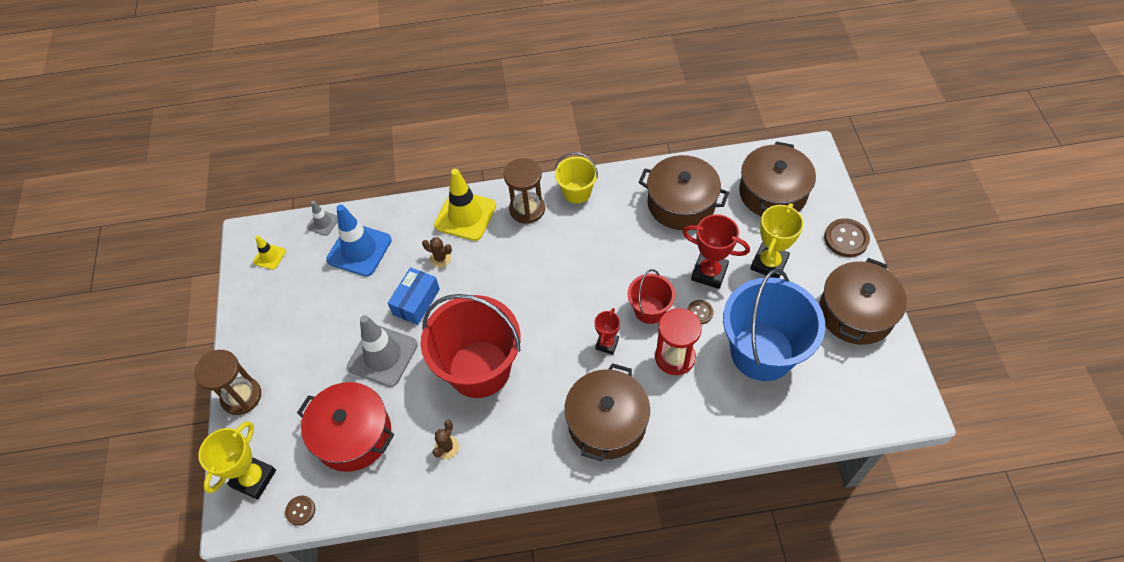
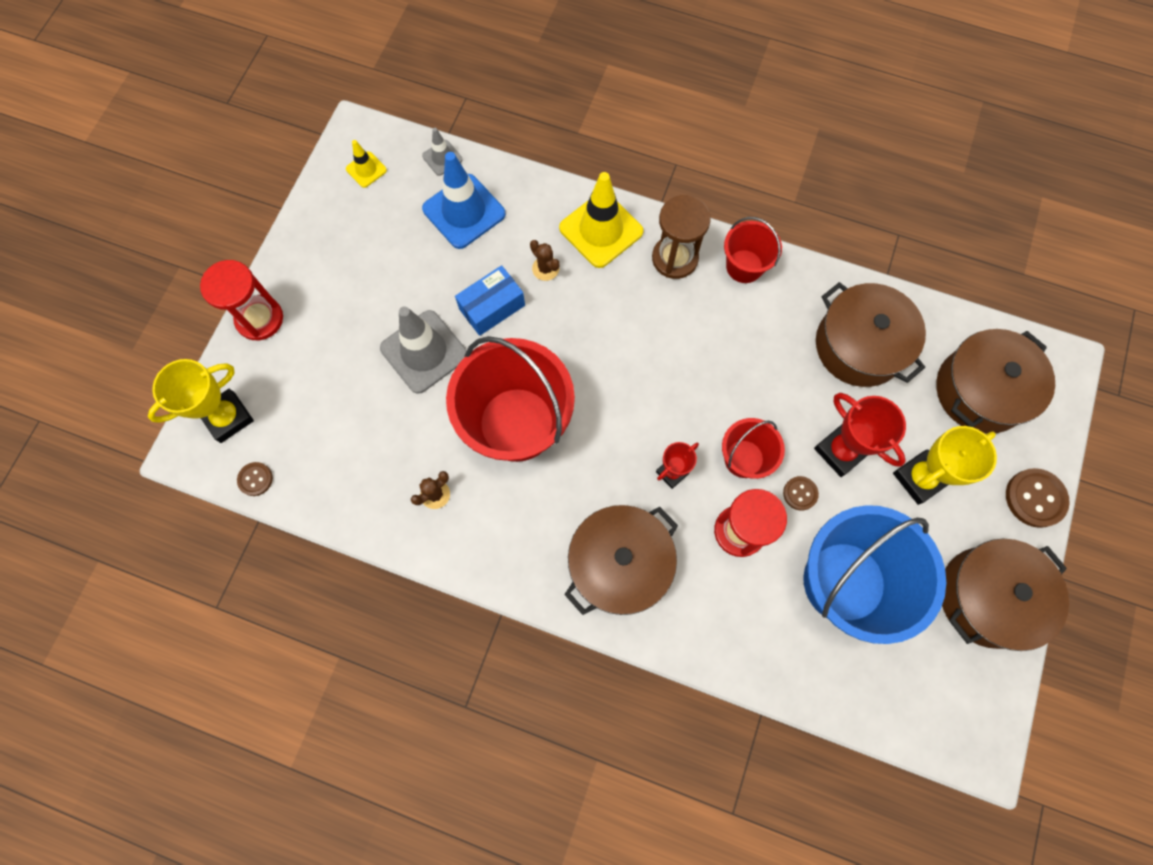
camera: 25 degrees right, 15 degrees up
brown hourglass [195,350,261,415] -> red hourglass [200,260,283,341]
red pot [297,382,394,472] -> none
yellow bucket [555,152,598,203] -> red bucket [724,217,782,283]

